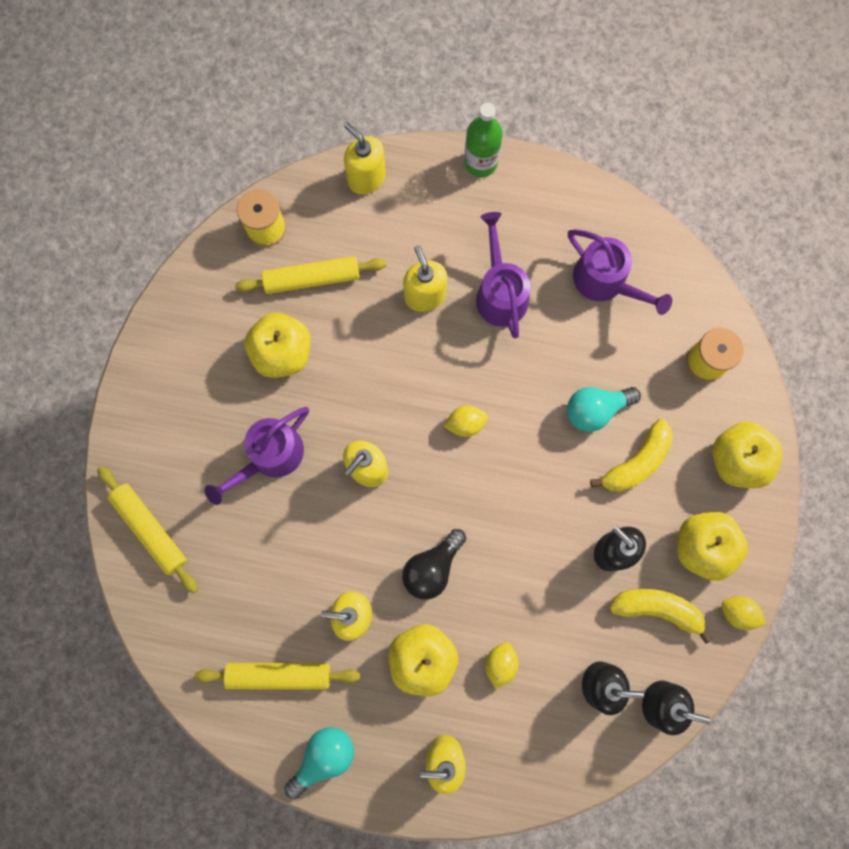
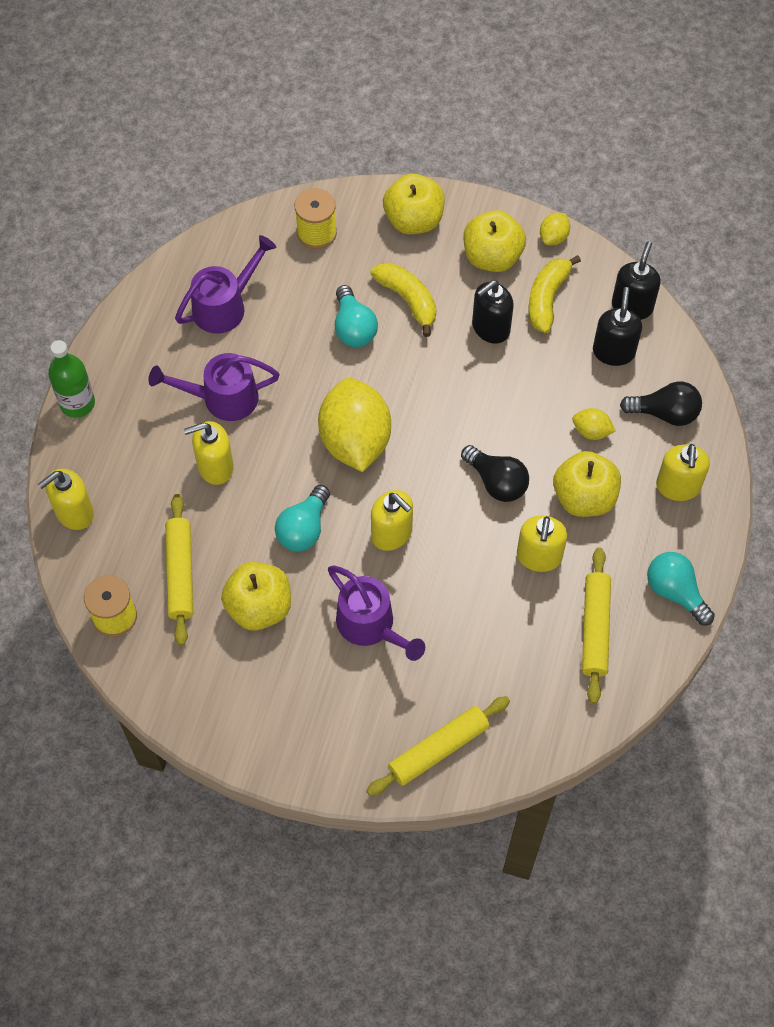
camera: 85 degrees left, 15 degrees down
yellow lemon [444,405,488,437] -> yellow lemon [318,378,391,472], size x2.32
none -> turquoise light bulb [275,485,330,552]
none -> black light bulb [620,381,702,426]

